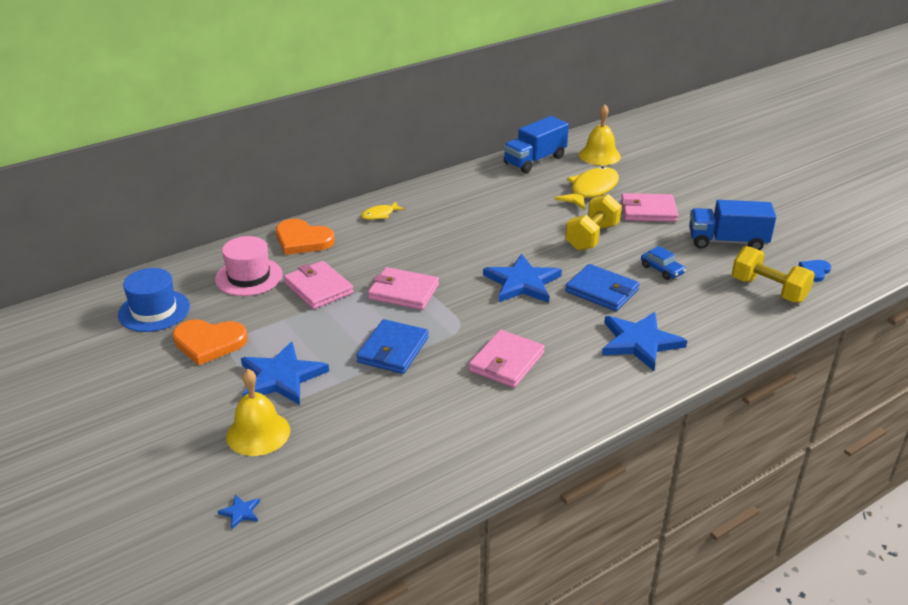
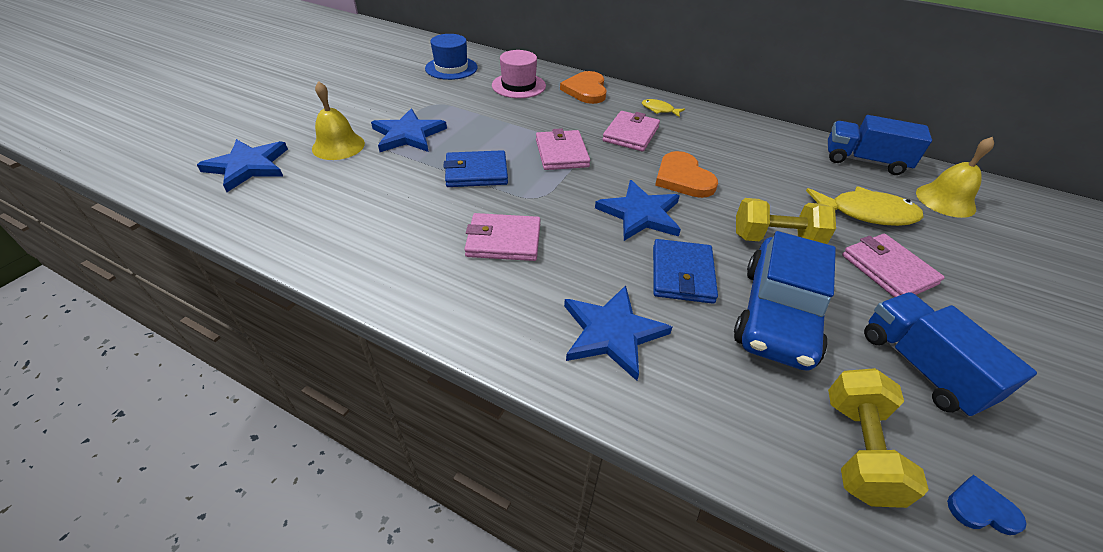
camera: 60 degrees right, 10 degrees up
orange heart [173,319,248,365] -> orange heart moved to [655,151,718,198]
blue star [218,494,260,529] -> blue star [197,139,288,192], size x2.50
pink wallet [284,261,354,309] -> pink wallet moved to [602,111,660,151]
blue car [641,246,686,280] -> blue car [734,231,836,371], size x2.47

